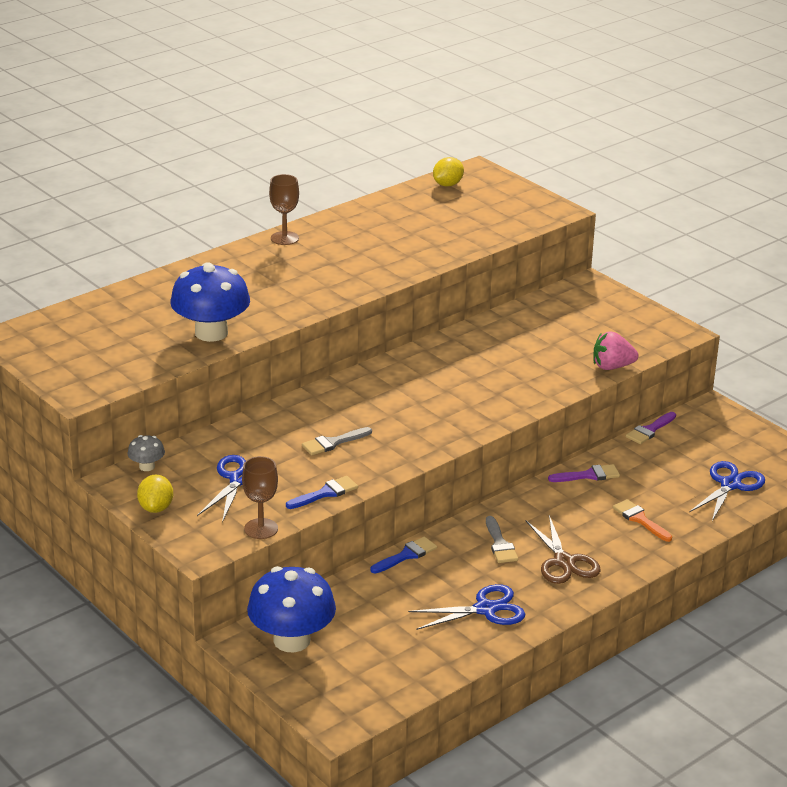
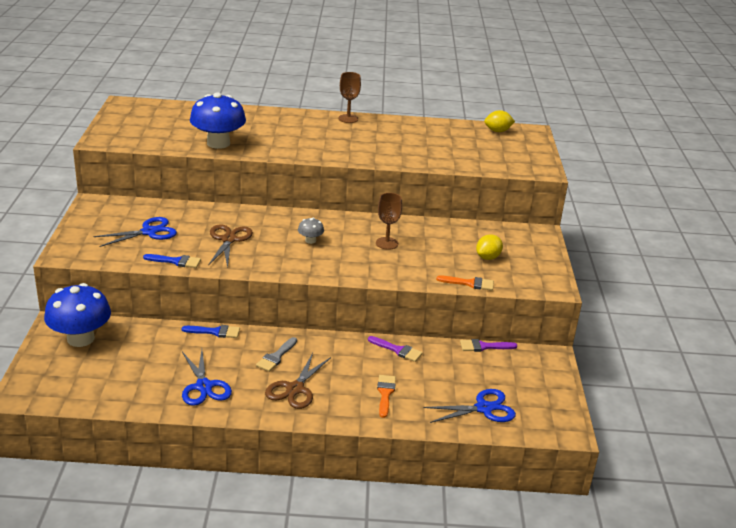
camera: 40 degrees right, 0 degrees up
grey mushroom [127,435,165,471] -> grey mushroom moved to [298,217,324,244]
yellow lemon [137,475,173,513] -> yellow lemon moved to [476,235,503,260]
brown goblet [242,456,278,539] -> brown goblet moved to [376,193,402,250]
grey brush [302,427,372,455] -> brown scissors [208,224,253,268]
blue scissors [408,584,525,630] -> blue scissors turned 45 degrees clockwise [182,350,232,406]
pink strawberry [593,331,638,370] -> orange brush [436,275,494,291]

